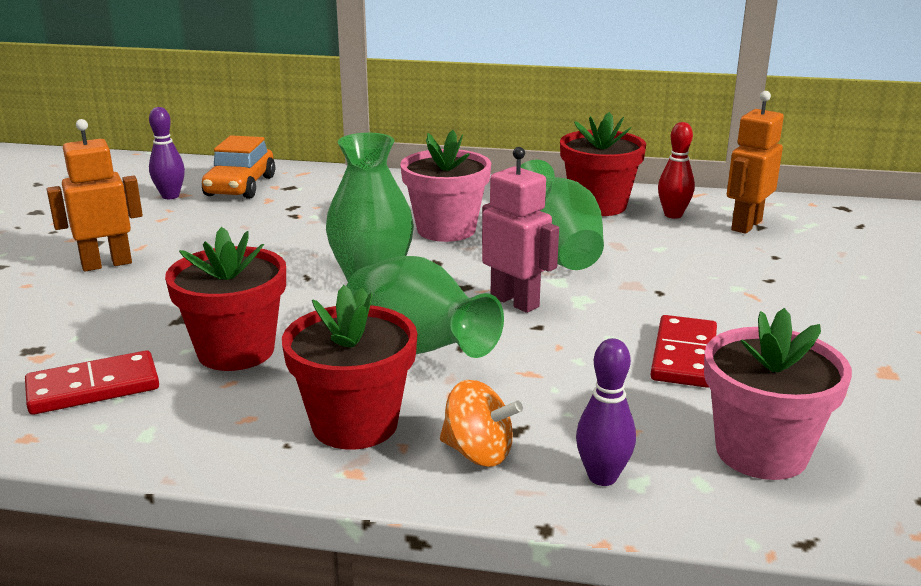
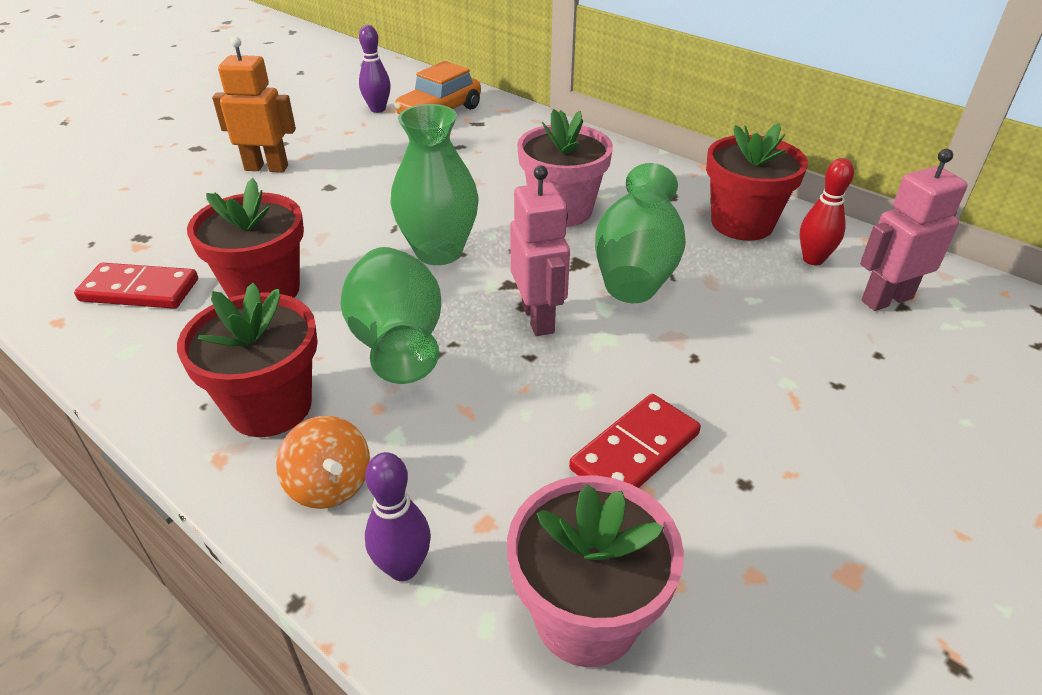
camera: 30 degrees right, 15 degrees up
orange robot [727,91,784,234] -> pink robot [860,149,968,311]

